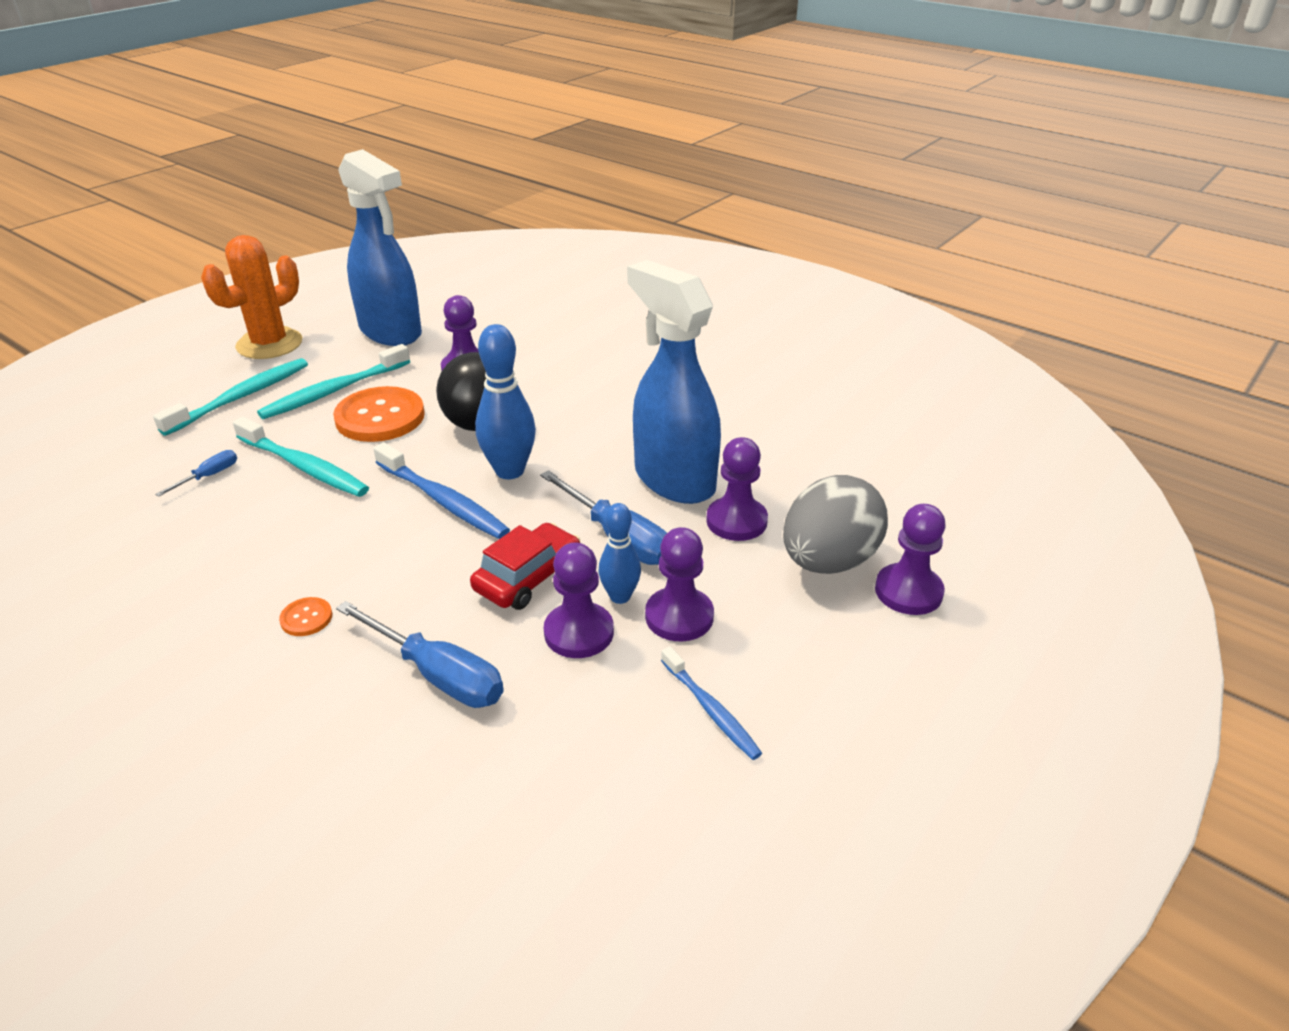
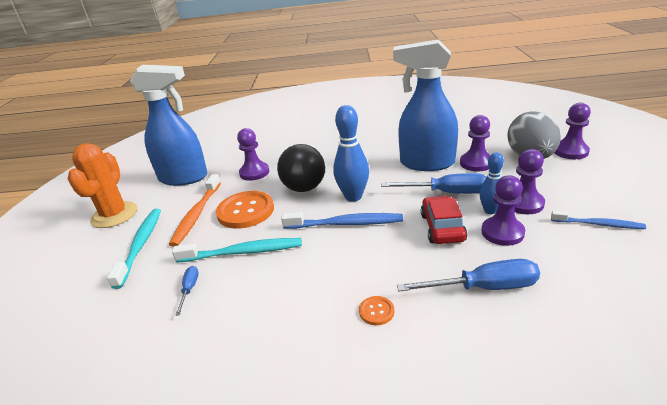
camera: 35 degrees left, 5 degrees down
turquoise toothbrush [257,344,410,419] -> orange toothbrush [169,174,221,247]

